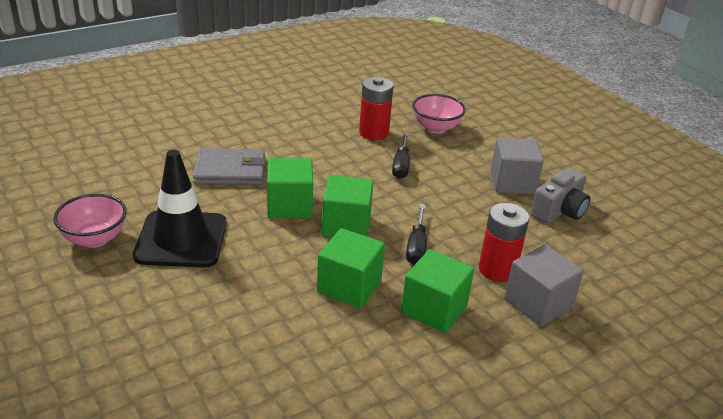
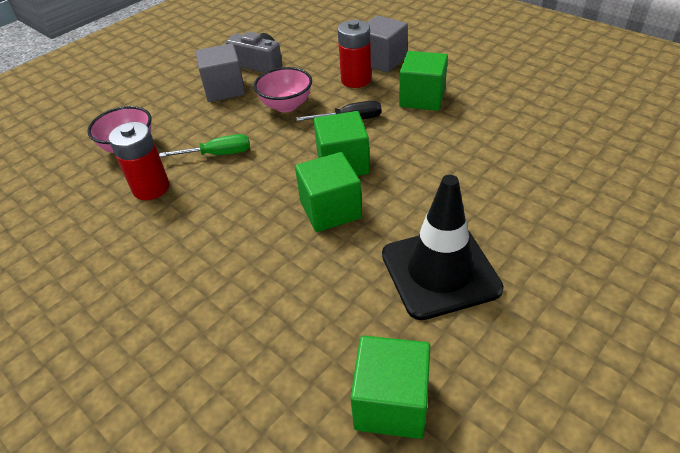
camera: 100 degrees left, 10 degrees up
pink bowl [53,194,127,248] -> pink bowl moved to [254,67,312,112]
grey wallet [193,148,266,185] -> none
green cube [317,228,385,308] -> green cube moved to [351,336,431,439]
black screwdriver [392,132,410,179] -> green screwdriver [159,134,250,157]

